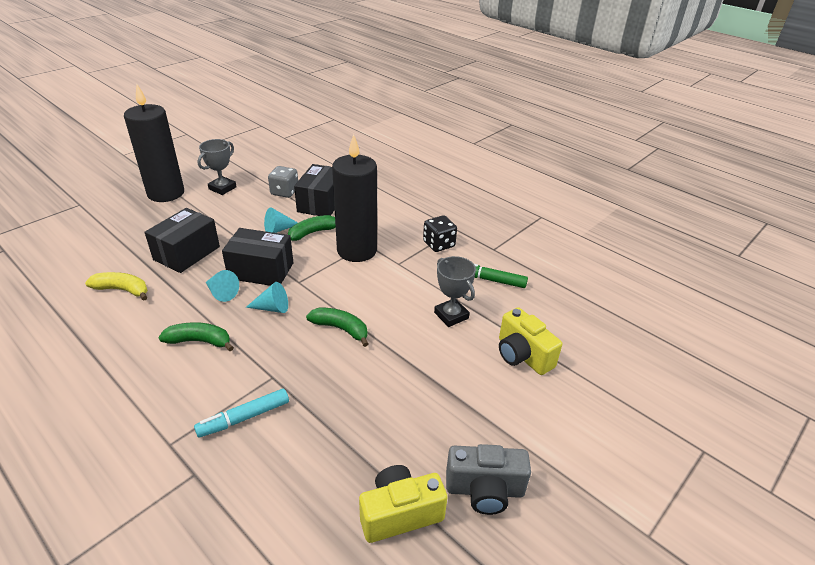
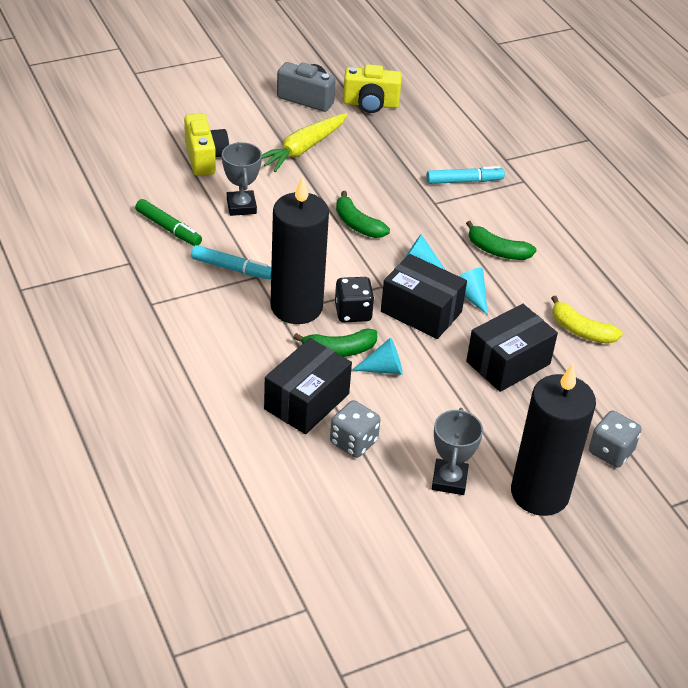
camera: 160 degrees left, 5 degrees up
grey trophy [197,139,237,195] -> grey trophy turned 45 degrees counterclockwise [432,408,483,495]
black dice [423,215,457,252] -> black dice moved to [335,277,374,323]
none -> turquoise marker [191,245,271,280]
none -> yellow carrot [262,113,348,172]
none -> grey dice [589,411,642,468]

